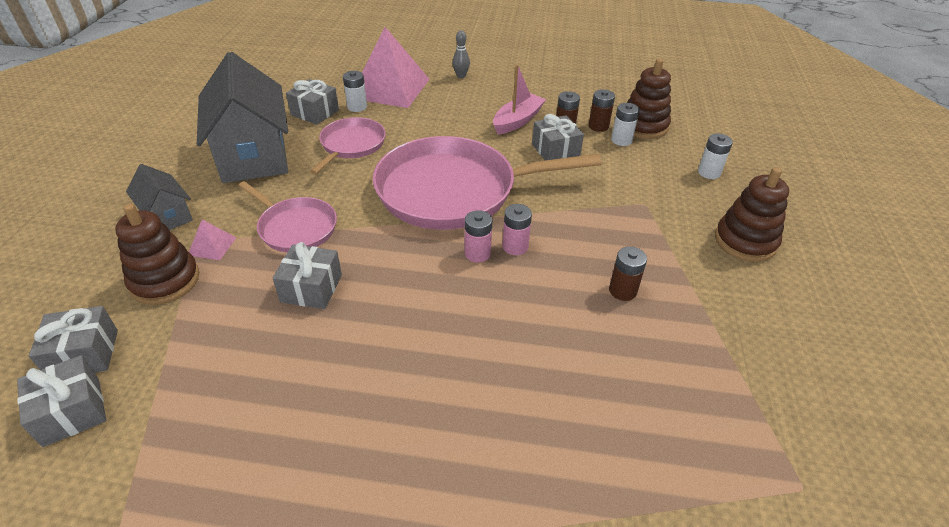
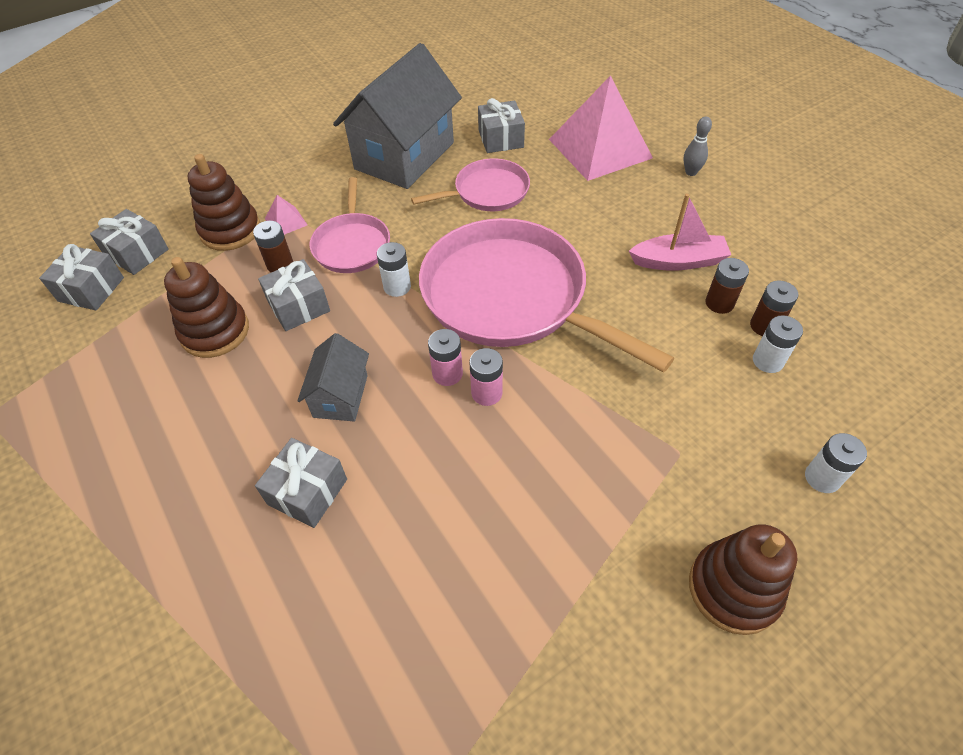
camera: 50 degrees right, 10 degrees up
grey house [126,164,193,230] -> grey house moved to [297,333,369,421]
white battery [343,71,367,112] -> white battery moved to [377,242,411,297]
grey gift [532,114,584,160] -> grey gift moved to [255,438,347,528]
brown battery [609,246,647,301] -> brown battery moved to [253,221,293,272]
brown stacking toy [627,59,671,139] -> brown stacking toy moved to [164,257,249,358]

